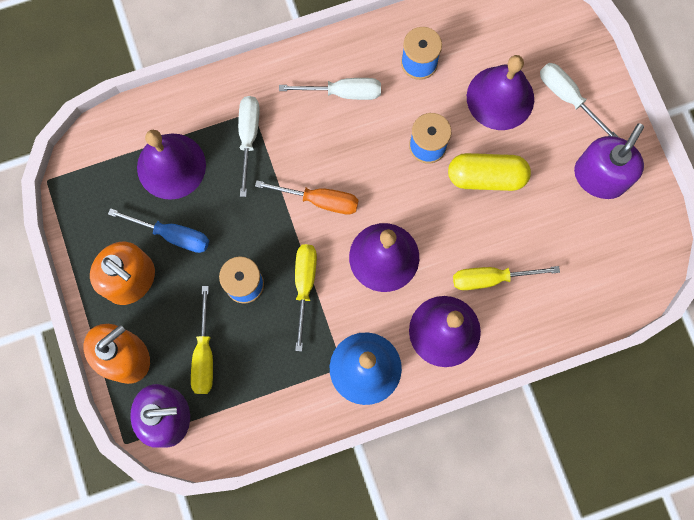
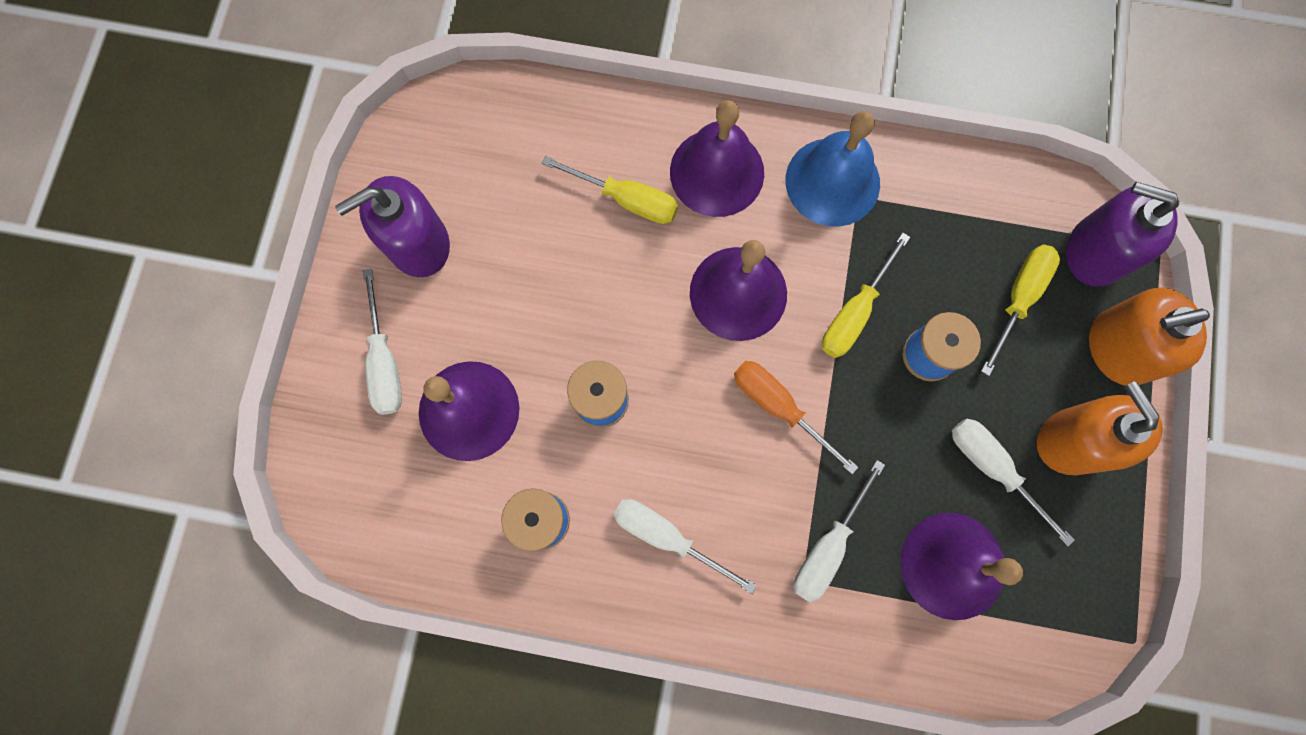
camera: 150 degrees left, 0 degrees up
blue screwdriver [108,208,209,253] -> white screwdriver [952,419,1075,547]
yellow capsule [448,153,531,191] -> none

